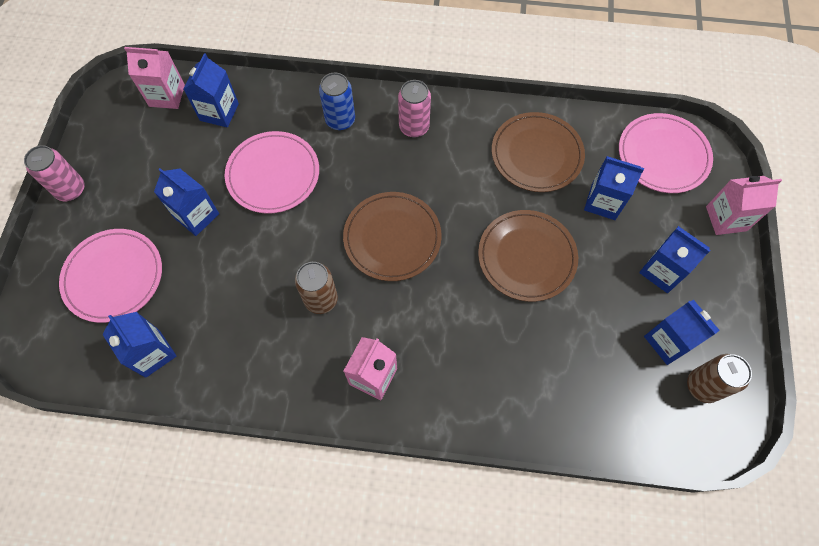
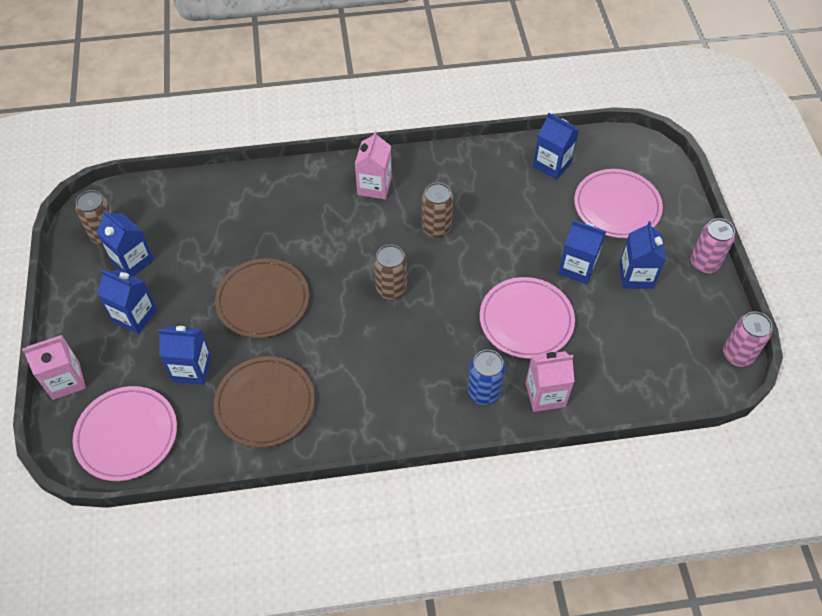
camera: 165 degrees right, 10 degrees down
pink carton [124,47,185,109] -> pink carton moved to [526,351,575,412]
blue carton [184,53,239,127] -> blue carton moved to [619,221,666,289]
brown plate [343,192,442,281] -> brown can [374,244,407,300]
pink can [398,80,431,137] -> pink can moved to [723,311,772,367]

